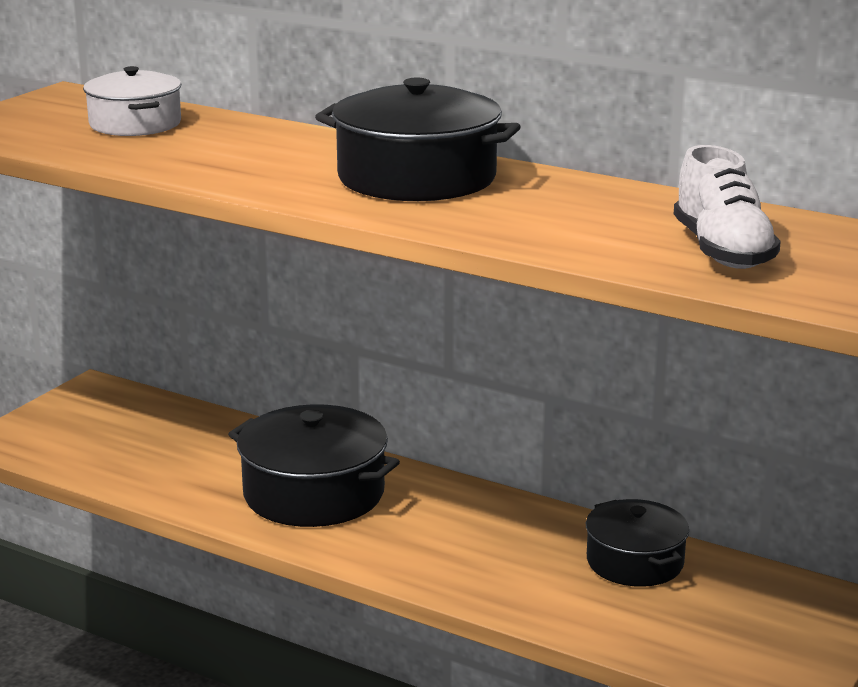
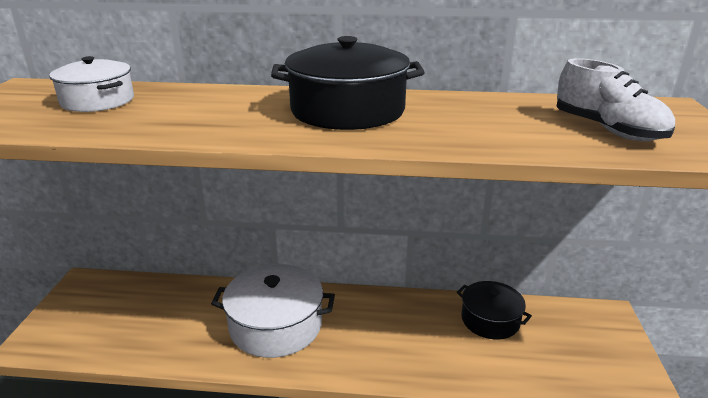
camera: 25 degrees left, 5 degrees up
black pot [228,404,400,527] -> white pot [211,264,335,358]

